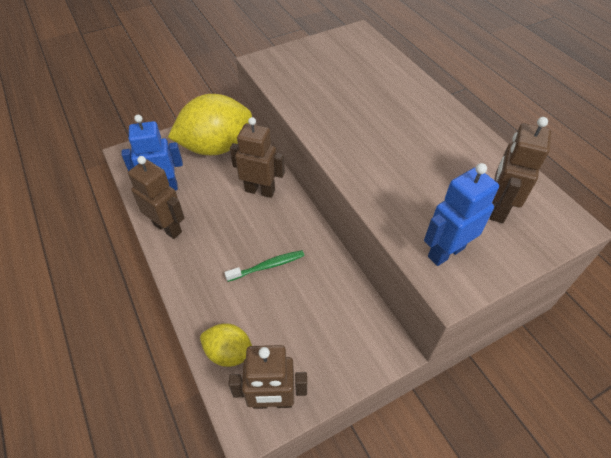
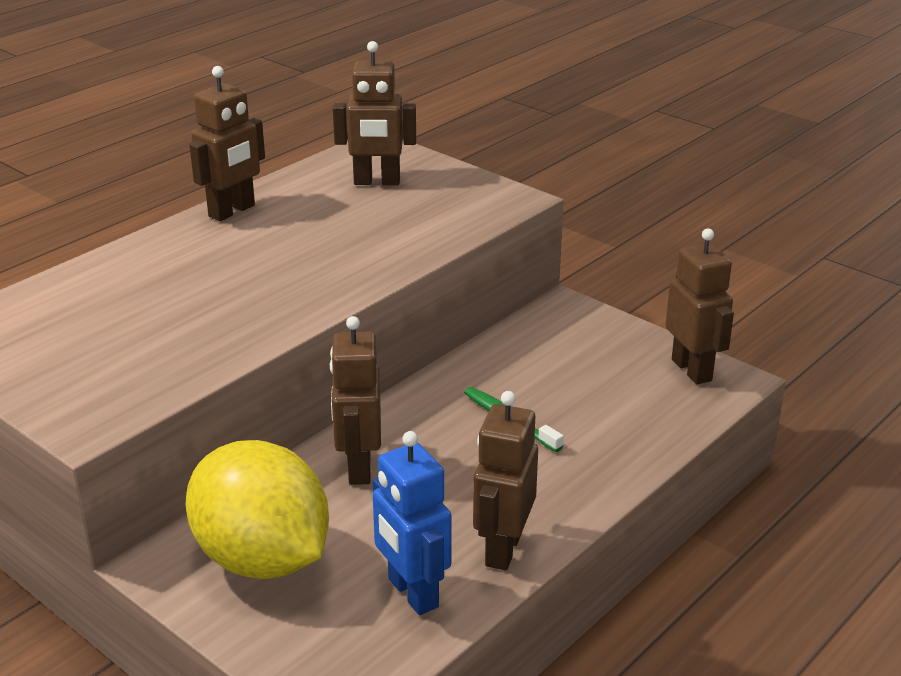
camera: 110 degrees left, 20 degrees down
yellow lemon [200,323,252,367] -> none
blue robot [424,163,499,266] -> none
none -> brown robot [189,66,265,221]

